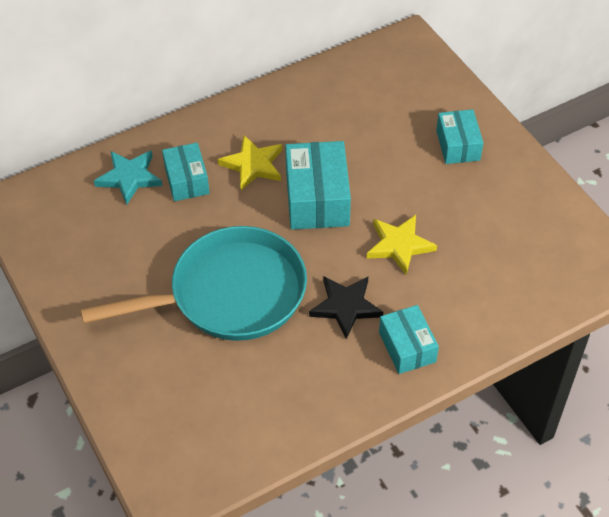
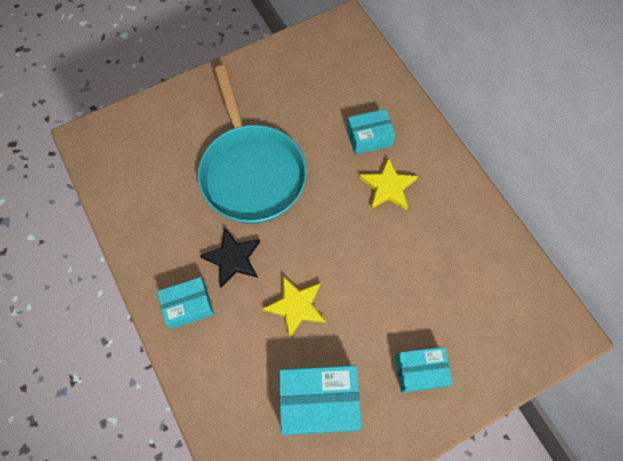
camera: 90 degrees right, 15 degrees up
turquoise star [94,151,163,205] -> none
turquoise box [285,141,351,230] -> turquoise box moved to [279,365,362,435]

